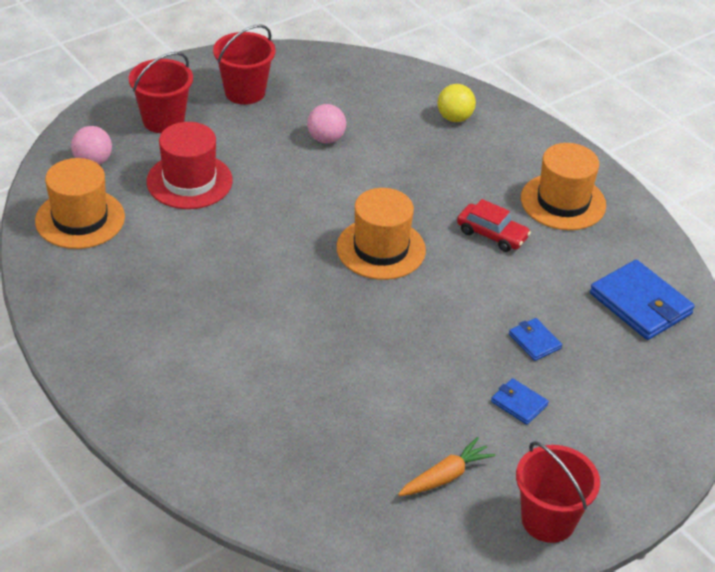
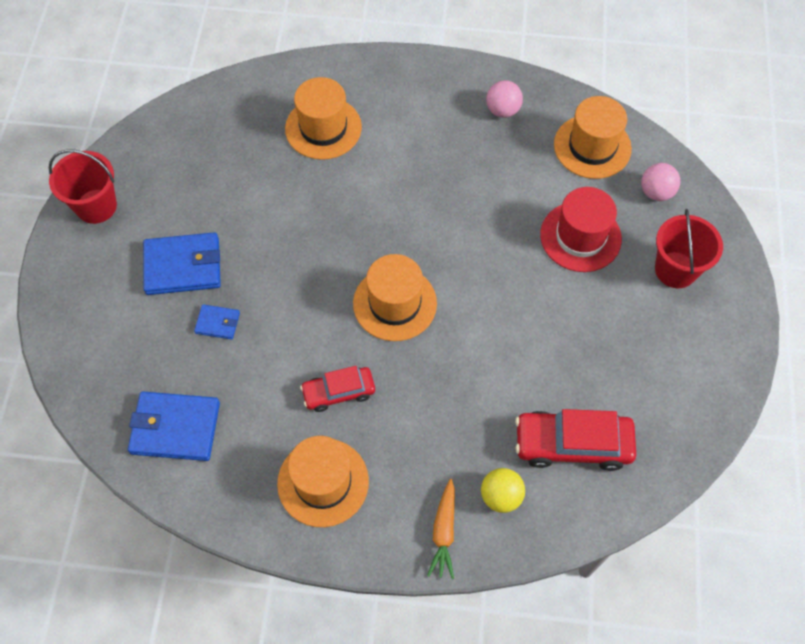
camera: 135 degrees right, 20 degrees up
red bucket [213,25,276,105] -> none
pink ball [307,104,346,143] -> pink ball moved to [486,80,523,118]
orange carrot [398,437,496,496] -> orange carrot moved to [427,479,455,579]
blue wallet [491,378,548,425] -> blue wallet [143,232,221,295], size x1.96
none -> orange hat [285,77,362,160]
none -> red car [515,409,636,471]

